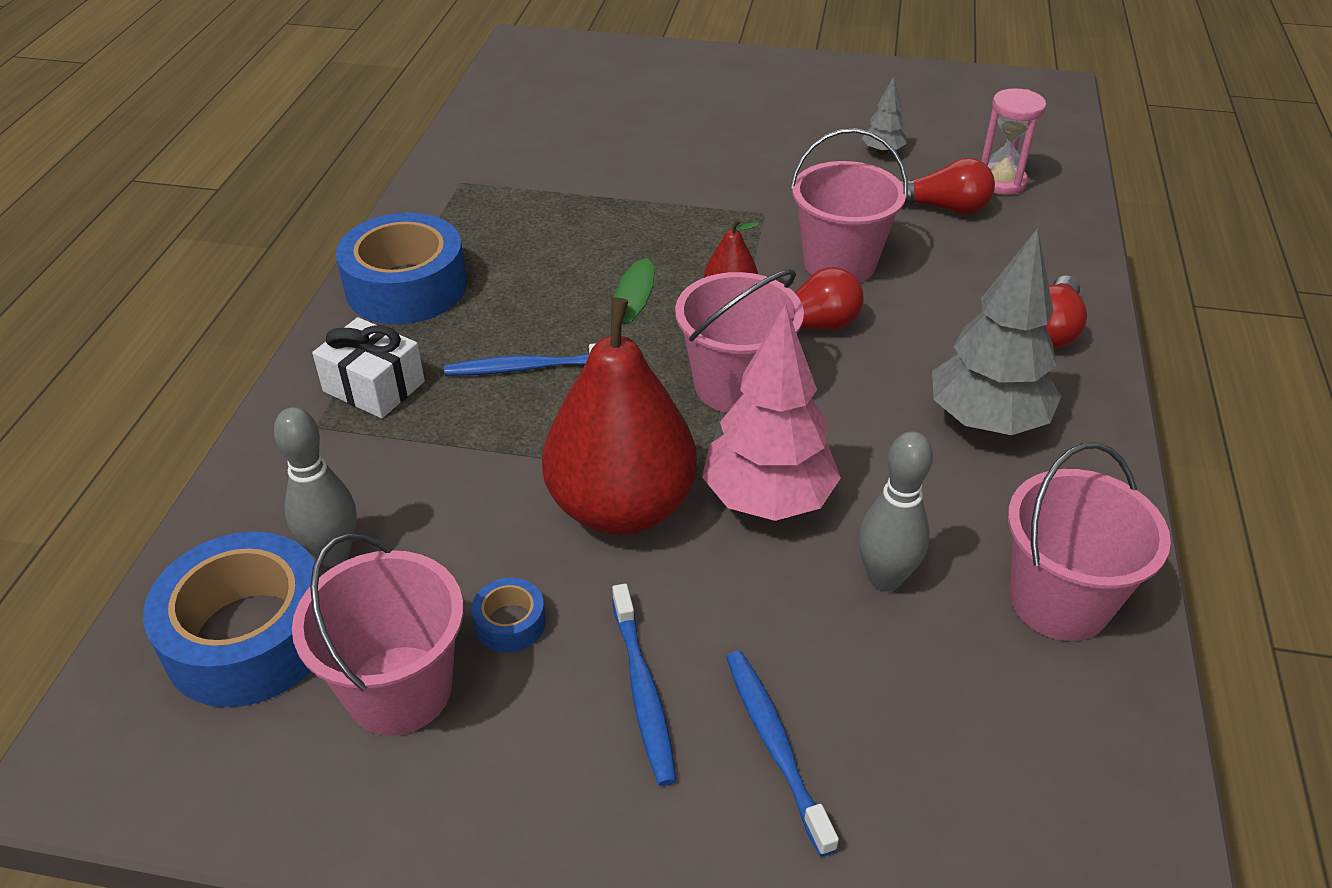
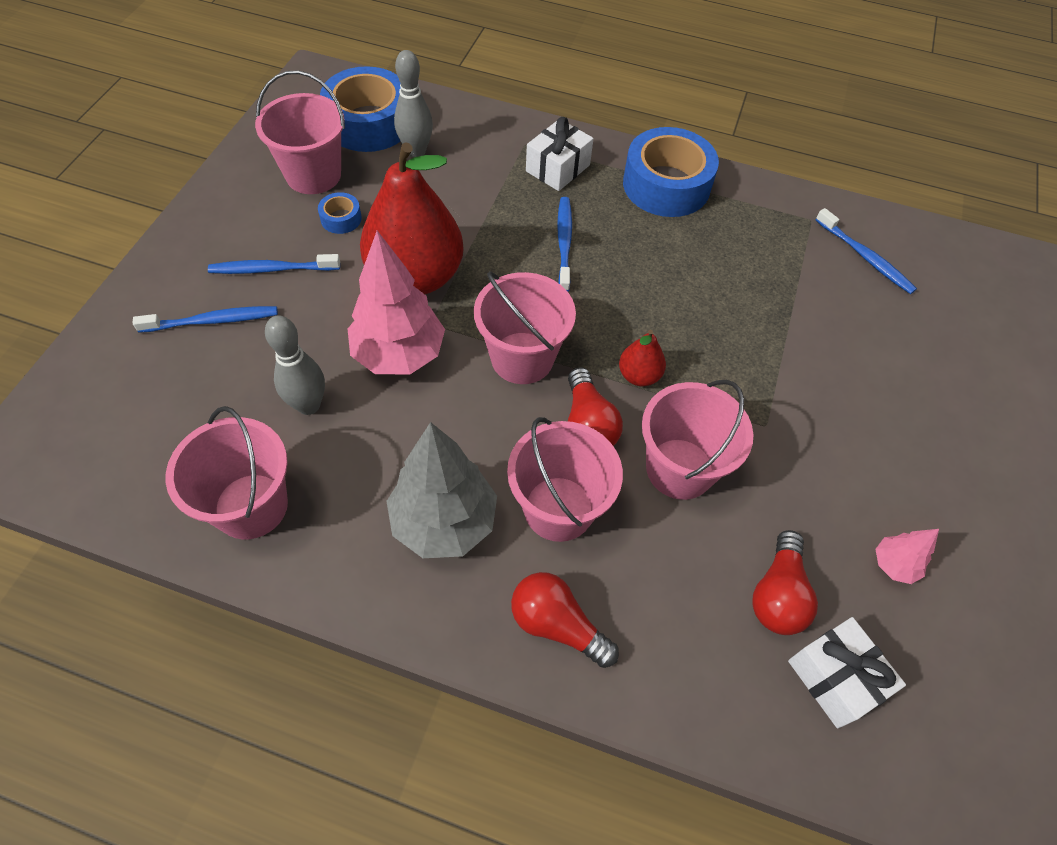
camera: 95 degrees right, 15 degrees up
grey tree [862,76,907,155] -> pink tree [875,529,939,584]
pink hourglass [981,88,1046,195] -> white gift [788,617,906,728]
none -> pink bucket [507,417,623,542]
none -> blue toothbrush [816,208,917,294]

